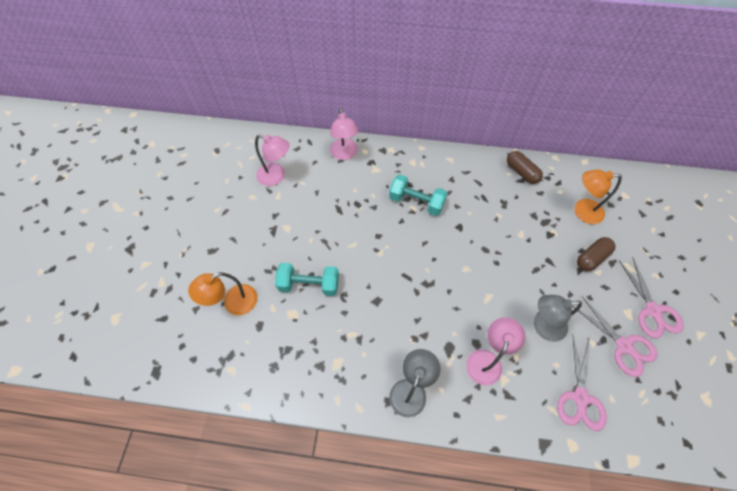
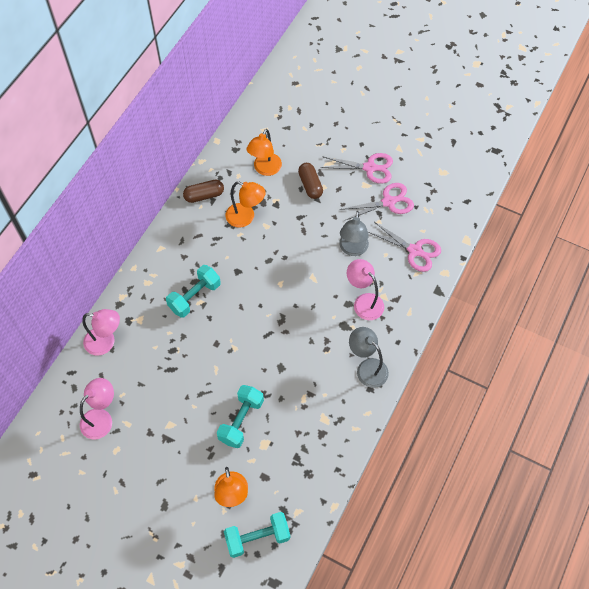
camera: 70 degrees left, 0 degrees up
none -> turquoise dumbbell [224,512,290,558]
none -> orange lamp [225,181,266,227]

